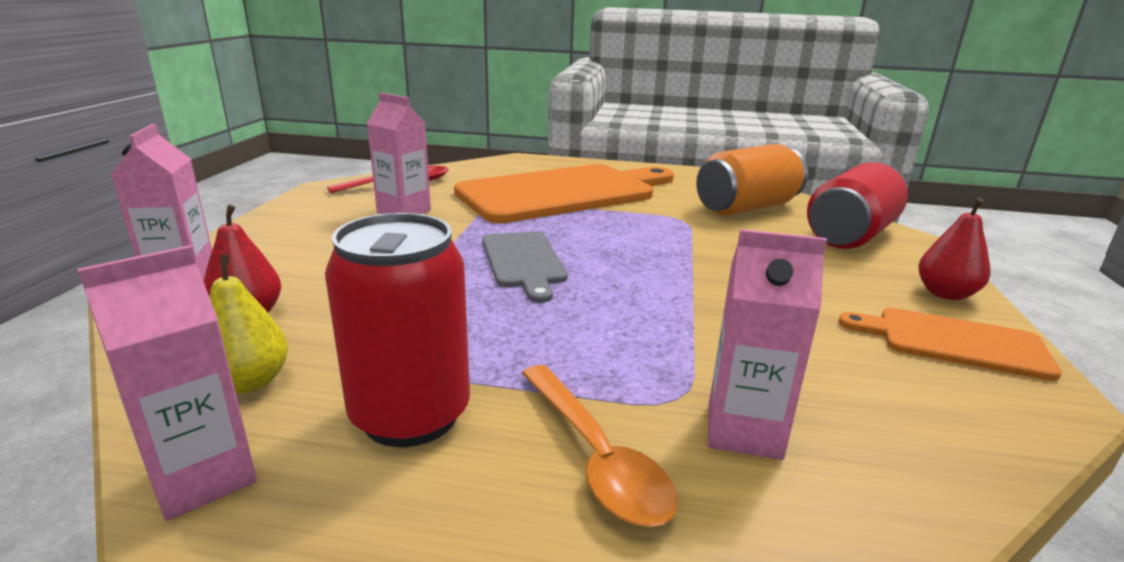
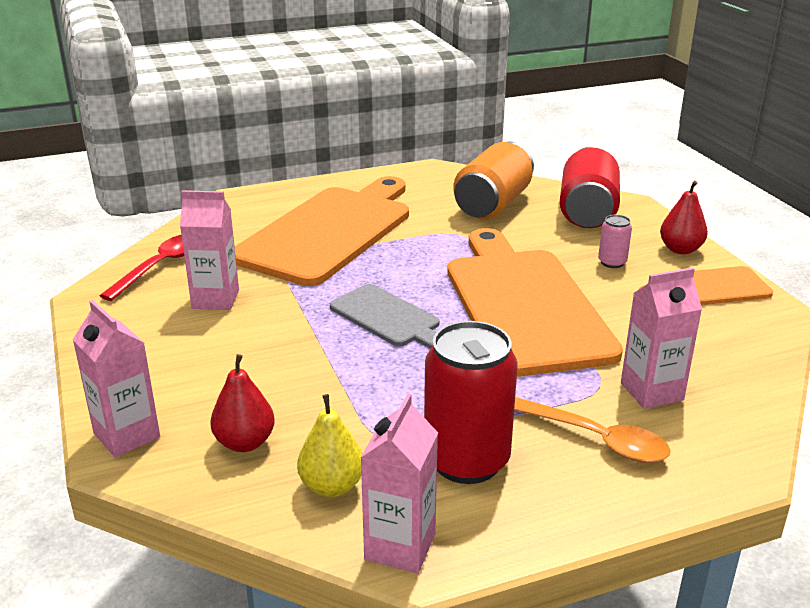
camera: 30 degrees left, 5 degrees up
none -> orange cutting board [447,228,623,377]
none -> pink can [598,215,632,268]

